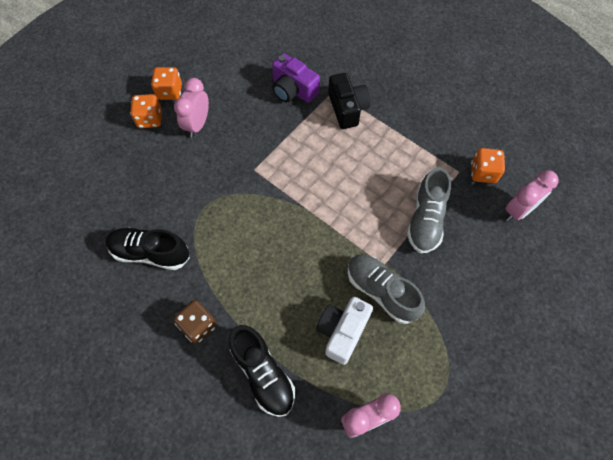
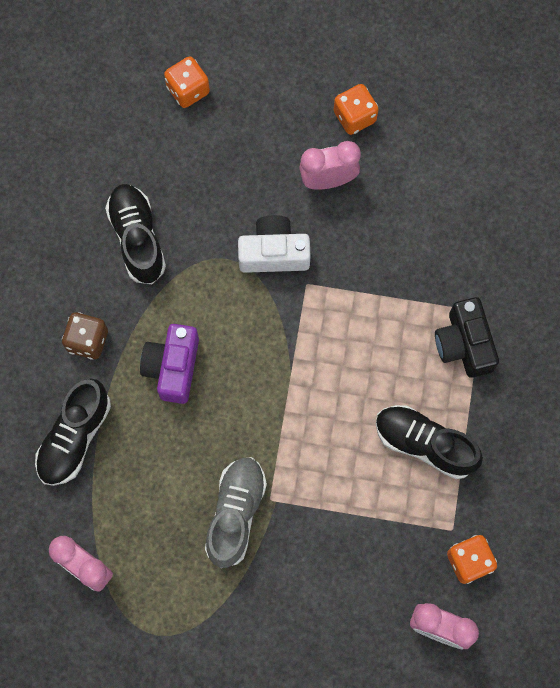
camera: 60 degrees right, 10 degrees up
orange dice [130,94,162,128] -> orange dice moved to [164,56,210,108]
purple camera [272,53,320,103] -> purple camera moved to [140,324,199,404]
white camera [316,297,373,365] -> white camera moved to [238,215,311,273]
black camera [328,73,371,129] -> black camera turned 120 degrees clockwise [435,297,499,378]
grey shoe [407,167,451,253] -> none
none -> black shoe [376,405,483,479]

